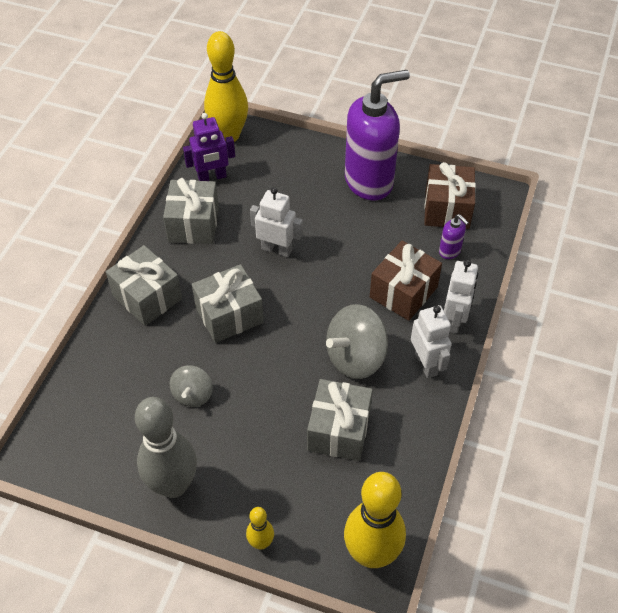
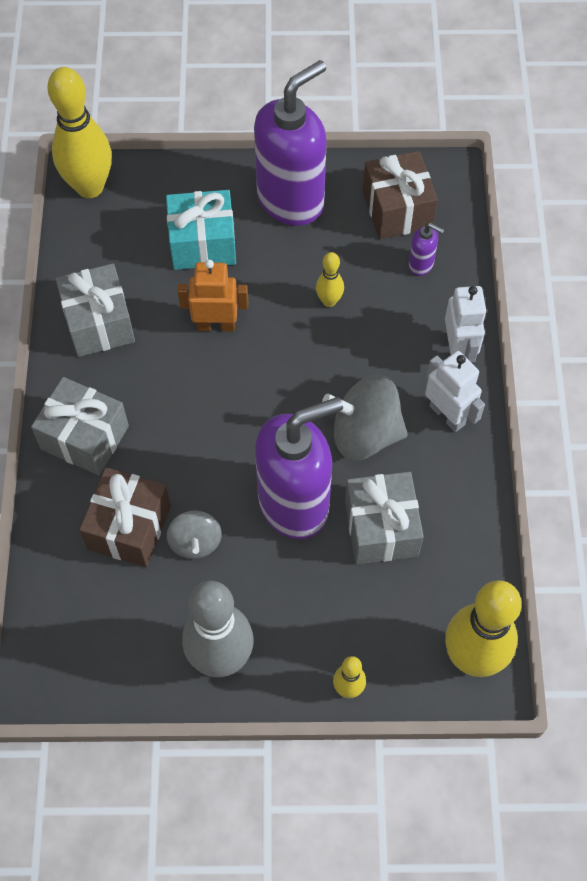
camera: 20 degrees left, 10 degrees up
purple robot [183,113,235,181] -> none
grey gift [192,264,264,343] -> none
white robot [250,187,303,257] -> orange robot [178,260,248,332]
grey spinning top [326,304,388,379] -> grey spinning top turned 60 degrees clockwise [322,374,408,460]
brown gift [370,241,442,321] -> brown gift moved to [79,467,171,567]
none -> turquoise gift [166,190,236,270]
none -> purple soap dispenser [255,397,343,539]
none -> yellow bowling pin [316,252,344,307]

